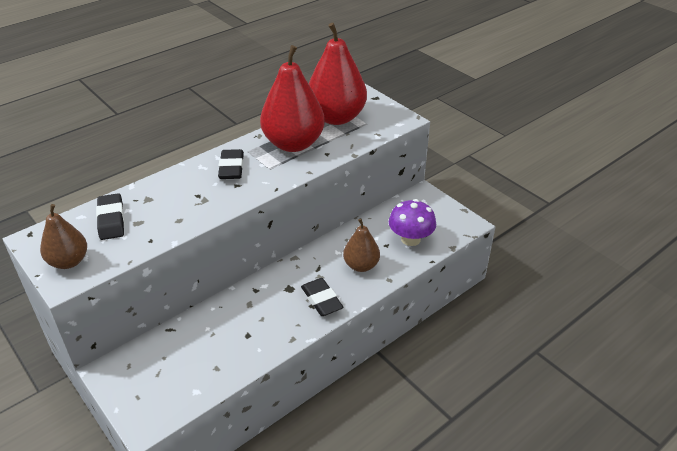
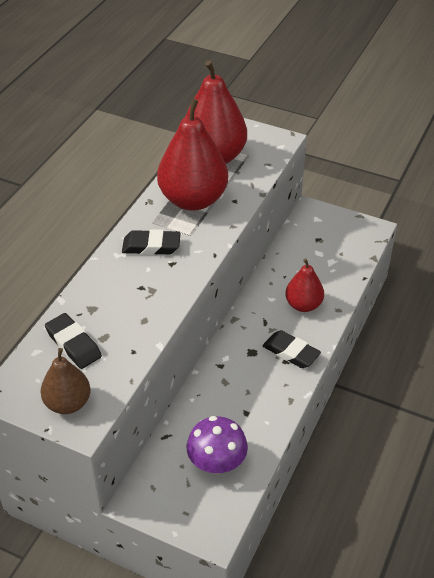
camera: 25 degrees left, 5 degrees up
black eraser [218,149,244,179] -> black eraser turned 60 degrees counterclockwise [122,229,181,255]
brown pear [343,218,380,272] -> red pear [285,258,324,312]
purple mushroom [389,199,436,246] -> purple mushroom moved to [187,416,248,474]

